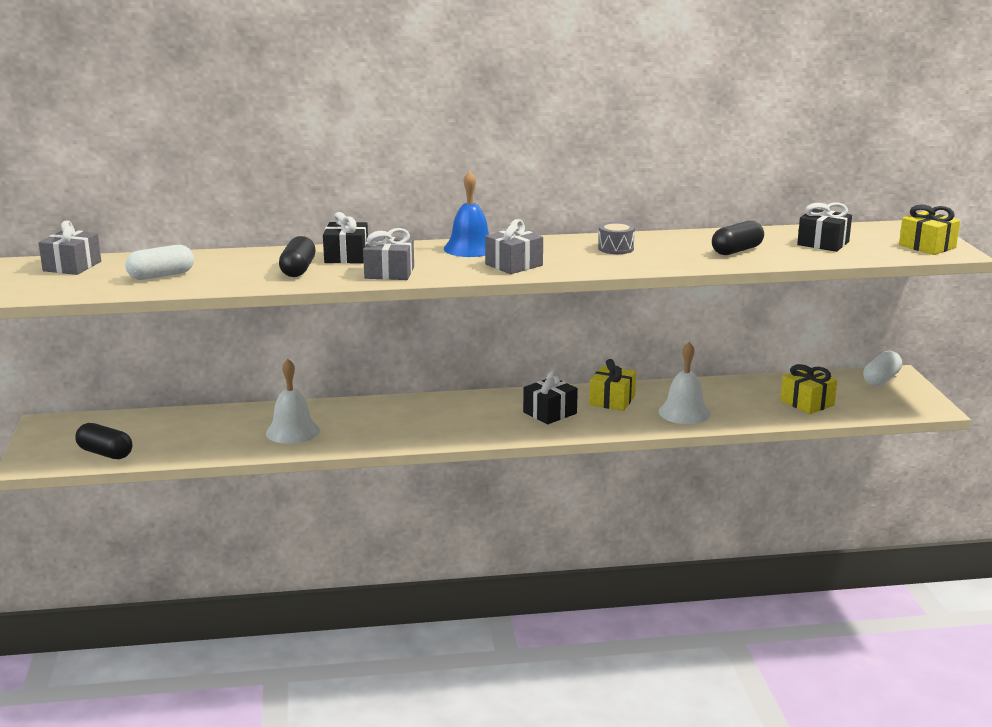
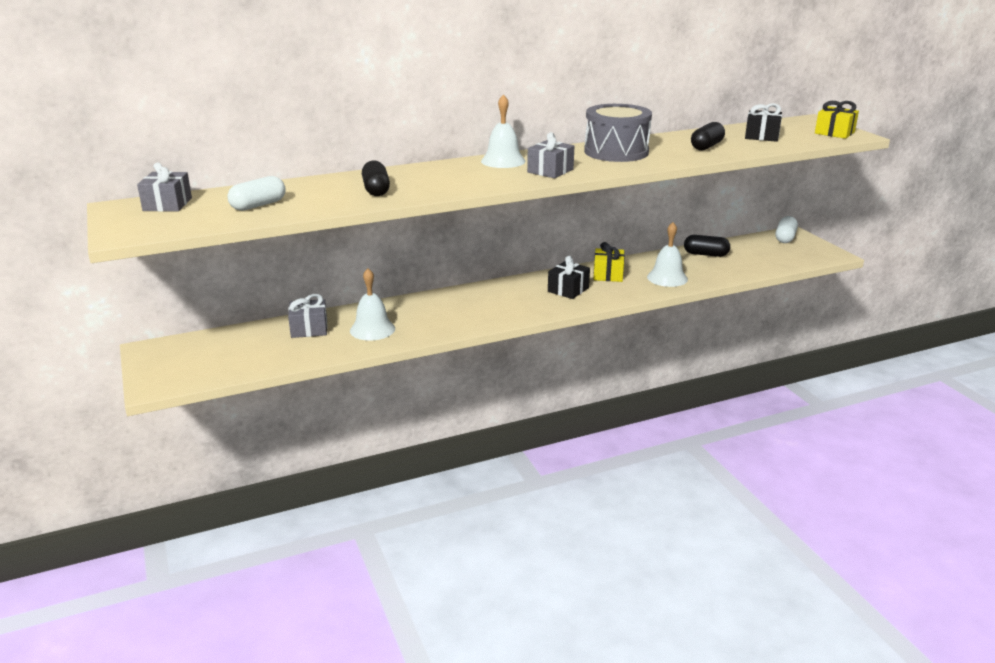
camera: 15 degrees left, 5 degrees up
black capsule [75,423,132,459] -> black capsule moved to [684,235,730,257]
black gift [323,212,368,264] -> none
grey gift [363,228,414,280] -> grey gift moved to [288,294,328,338]
blue bell [444,171,489,257] -> white bell [481,94,526,168]
grey drum [598,222,635,254] -> grey drum [584,104,652,162], size x2.22
yellow gift [781,364,837,414] -> none

